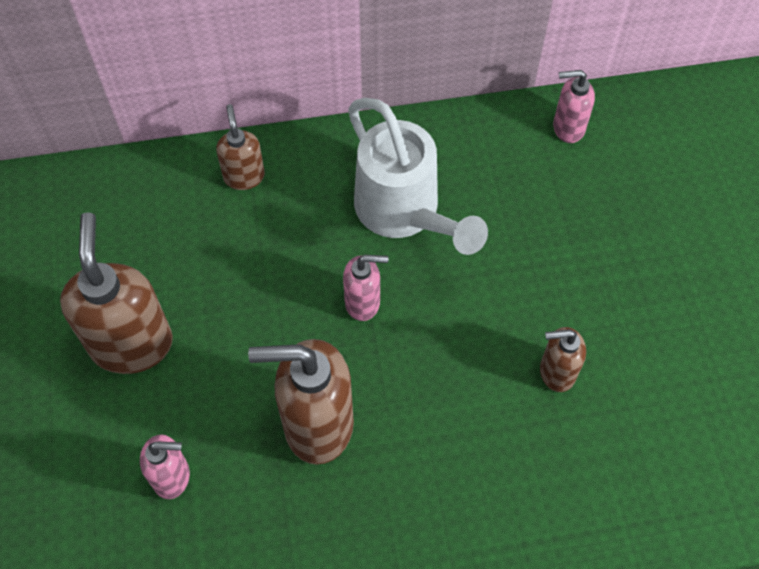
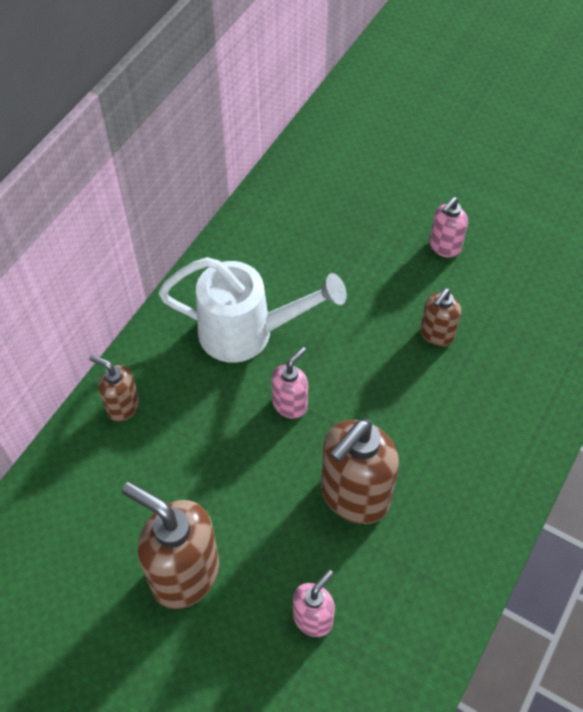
camera: 50 degrees left, 5 degrees down
pink soap dispenser [553,70,595,143] -> pink soap dispenser moved to [429,197,468,258]

